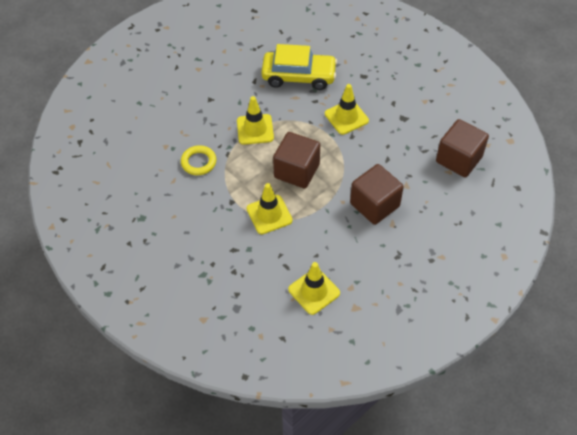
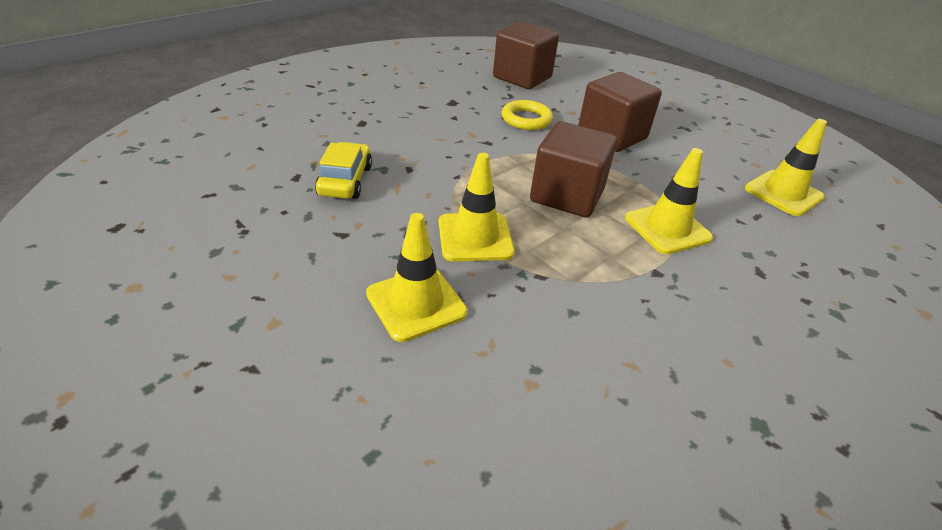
camera: 95 degrees left, 15 degrees down
yellow ring [181,145,216,175] -> yellow ring moved to [502,100,553,130]
yellow car [261,44,337,90] -> yellow car [315,142,372,199], size x0.61
yellow traffic cone [325,84,369,135] -> yellow traffic cone moved to [366,213,468,342]

